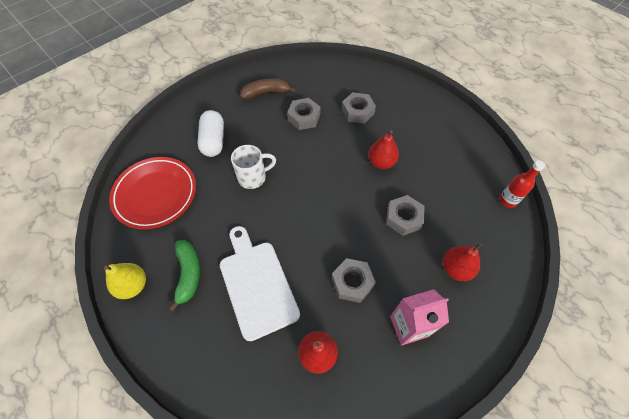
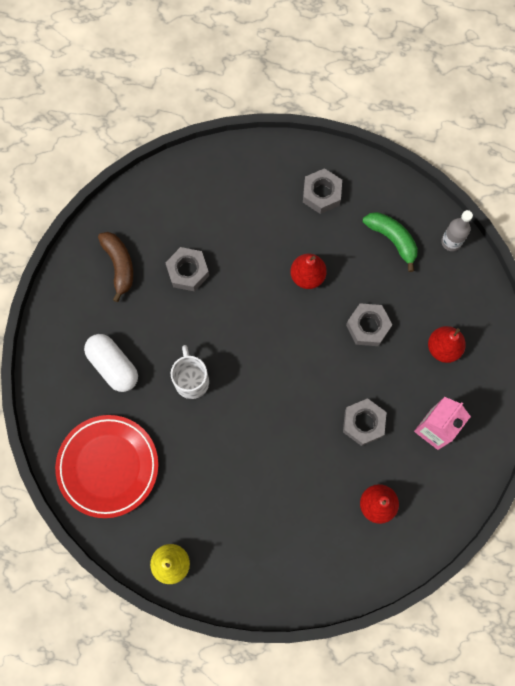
camera: 35 degrees left, 15 degrees up
green banana [169,240,200,311] -> green banana moved to [363,212,418,272]
white cutting board [220,226,300,341] -> none
white mug [231,145,276,189] -> white mug turned 45 degrees counterclockwise [171,345,209,399]
brown banana [240,78,296,100] -> brown banana turned 120 degrees clockwise [98,232,133,302]
grey nut [342,92,376,124] -> grey nut moved to [303,168,342,214]
red bottle [499,160,545,208] -> grey bottle [441,210,473,251]

